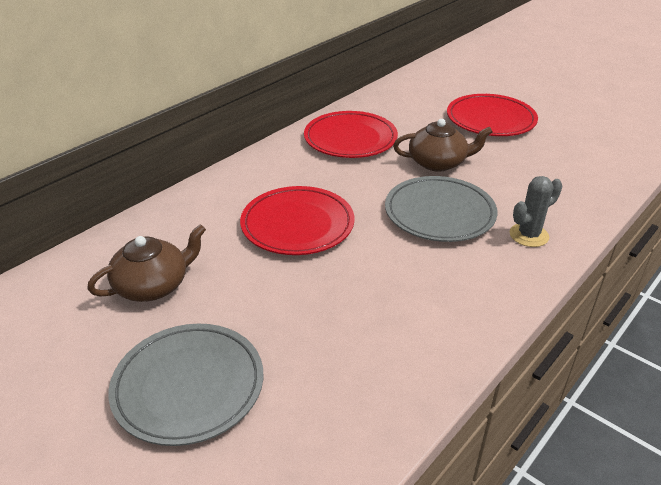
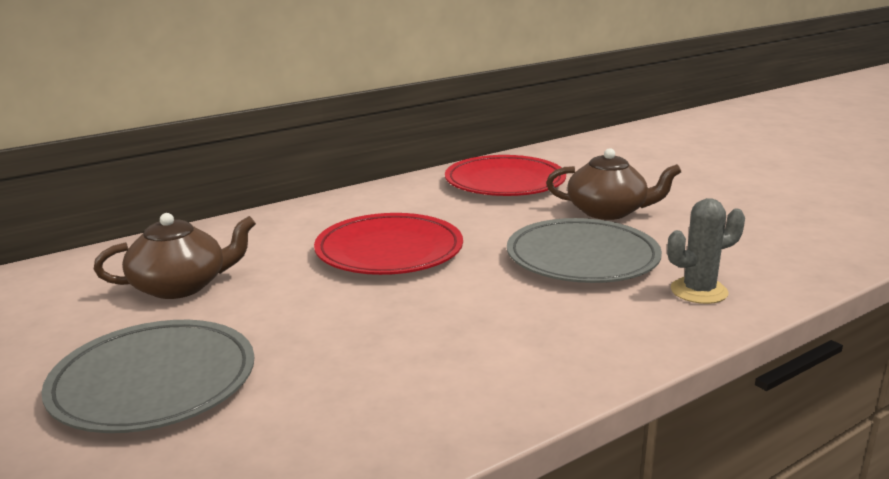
camera: 15 degrees right, 15 degrees down
red plate [447,94,538,136] -> none

